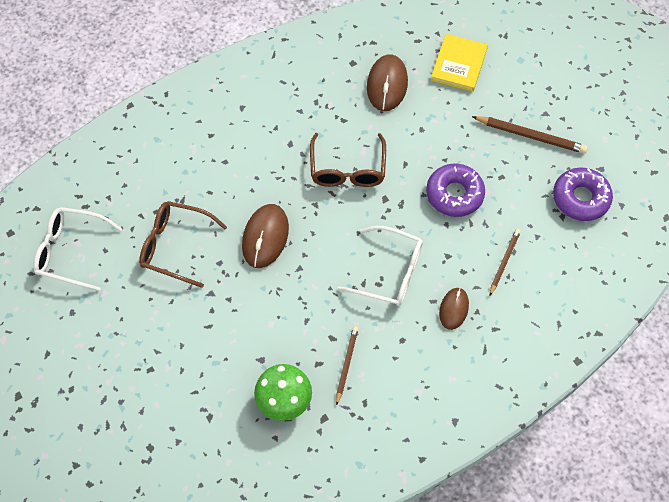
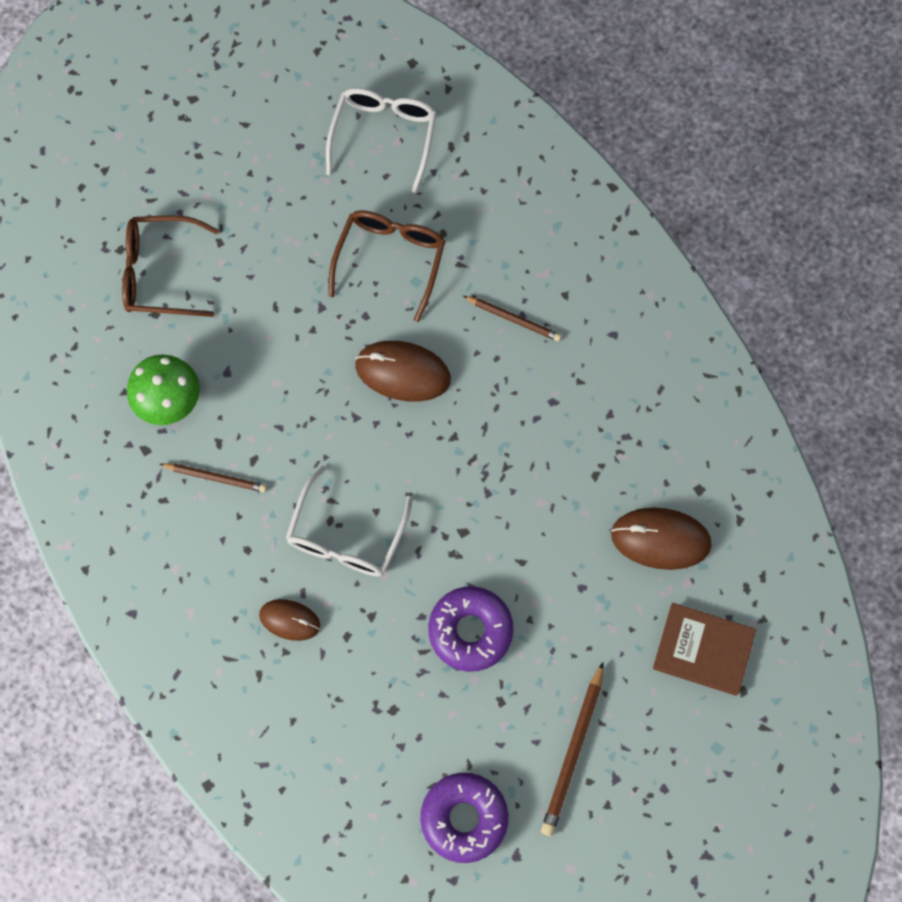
camera: 90 degrees right, 10 degrees up
brown glasses [310,133,386,187] -> brown glasses moved to [122,215,219,317]
yellow book [431,34,488,92] -> brown book [653,603,756,696]
brown pencil [490,229,521,295] -> brown pencil moved to [463,296,562,341]

